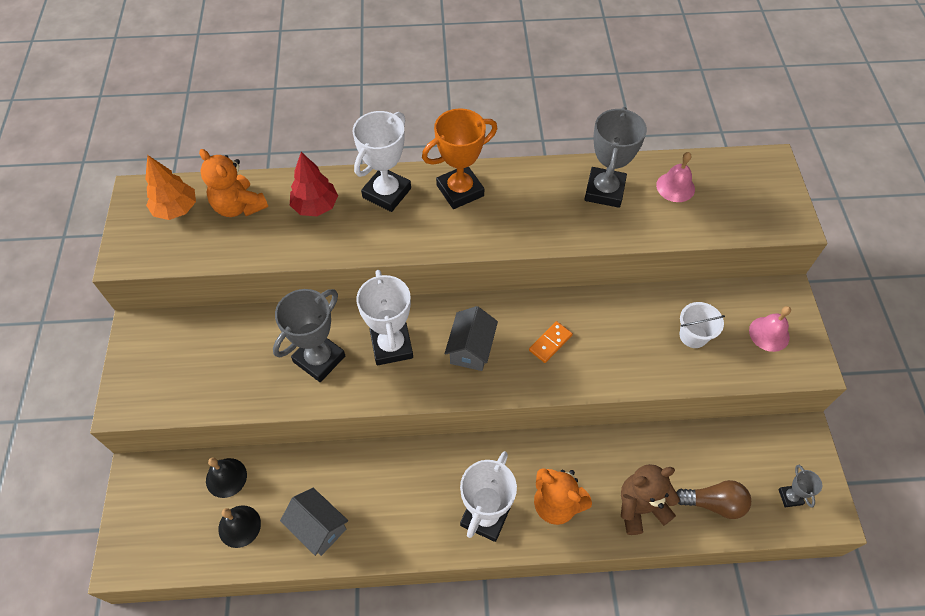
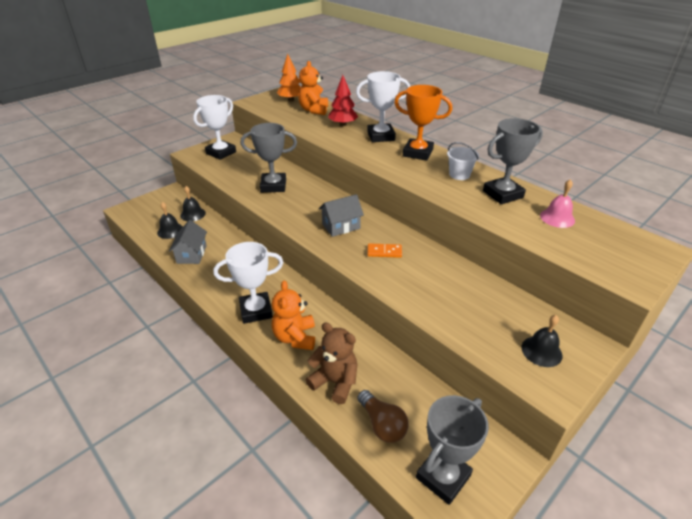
camera: 50 degrees right, 20 degrees down
white trophy [356,270,413,365] -> white trophy moved to [193,95,236,160]
white bucket [679,302,725,348] -> white bucket moved to [447,142,479,180]
pink bell [749,306,791,352] -> black bell [521,315,563,367]
grey trophy [778,465,822,508] -> grey trophy [416,395,489,505], size x2.03

